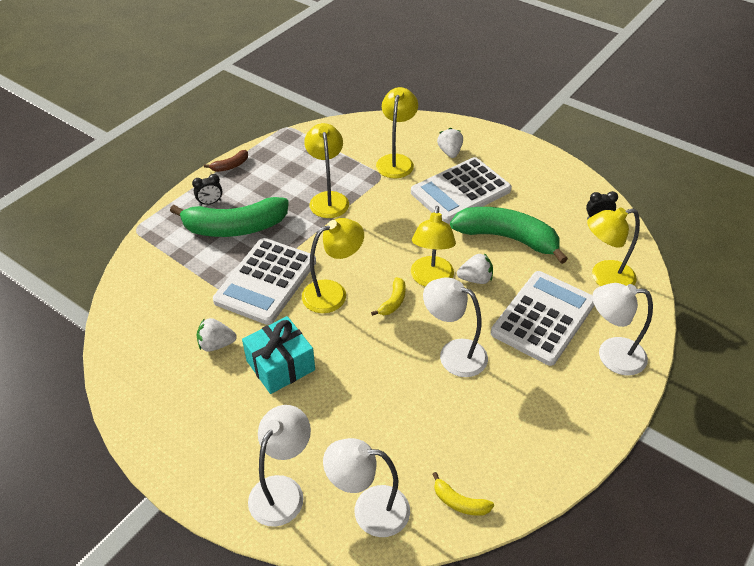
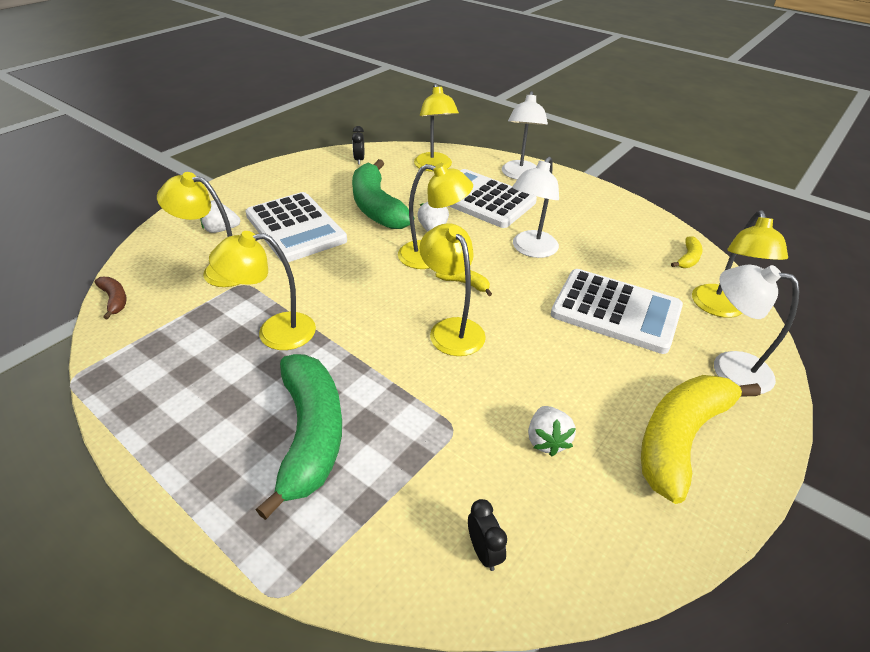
camera: 90 degrees left, 5 degrees down
black clock [192,174,222,206] -> black clock moved to [468,499,507,571]
brown banana [204,150,248,172] -> brown banana moved to [95,277,127,319]
white calculator [213,238,316,325] -> white calculator moved to [550,269,683,354]
turquoise gift [242,316,315,394] -> none
white lamp [323,438,410,537] -> yellow lamp [692,210,788,318]
green banana [450,207,568,264] -> green banana turned 45 degrees counterclockwise [352,159,410,229]
none -> yellow banana [641,375,761,504]

